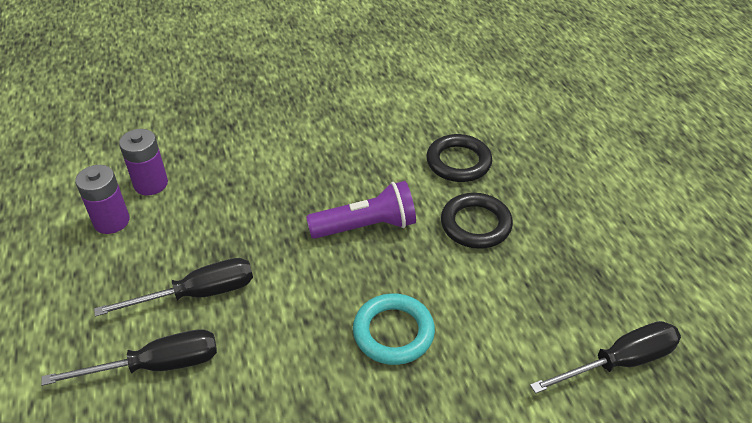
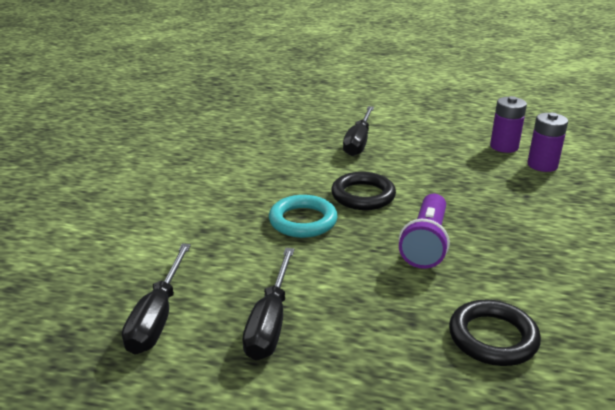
camera: 120 degrees right, 15 degrees down
black screwdriver [94,258,253,316] -> black screwdriver moved to [242,248,294,360]
black ring [441,193,513,249] -> black ring moved to [331,172,396,210]

